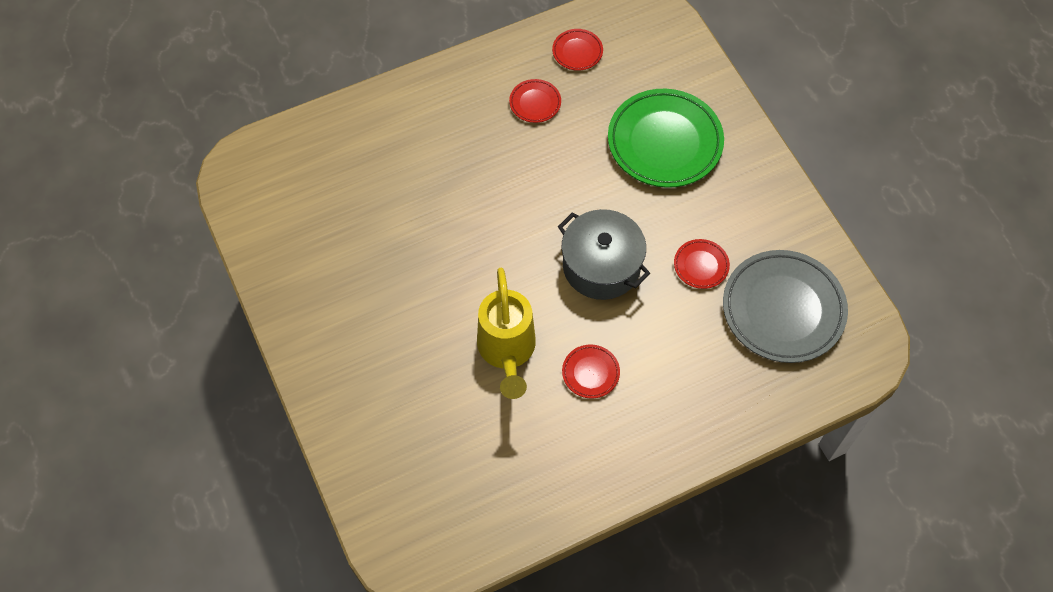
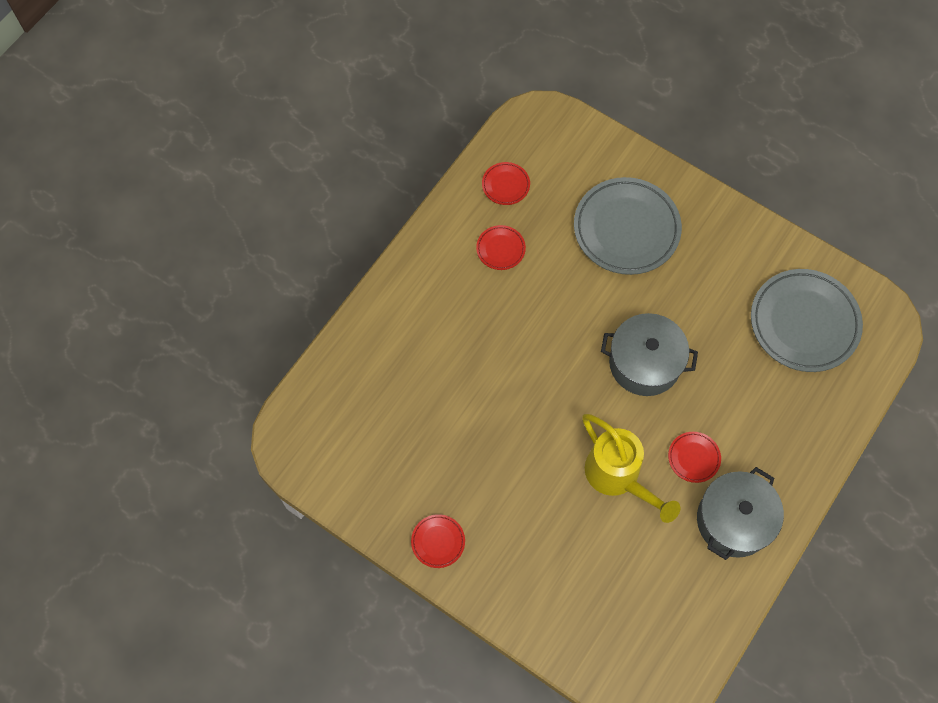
camera: 30 degrees left, 5 degrees up
green plate [608,89,724,188] -> grey plate [574,177,682,275]
red plate [674,239,730,289] -> red plate moved to [411,514,465,568]
none -> grey pot [697,467,784,560]

